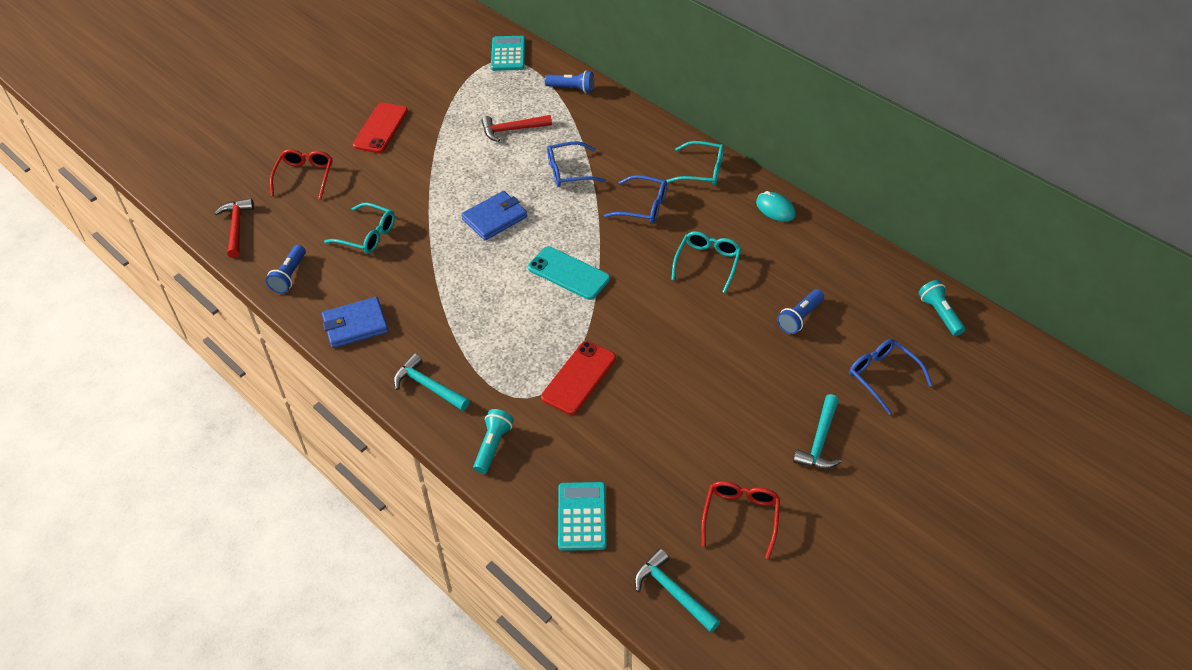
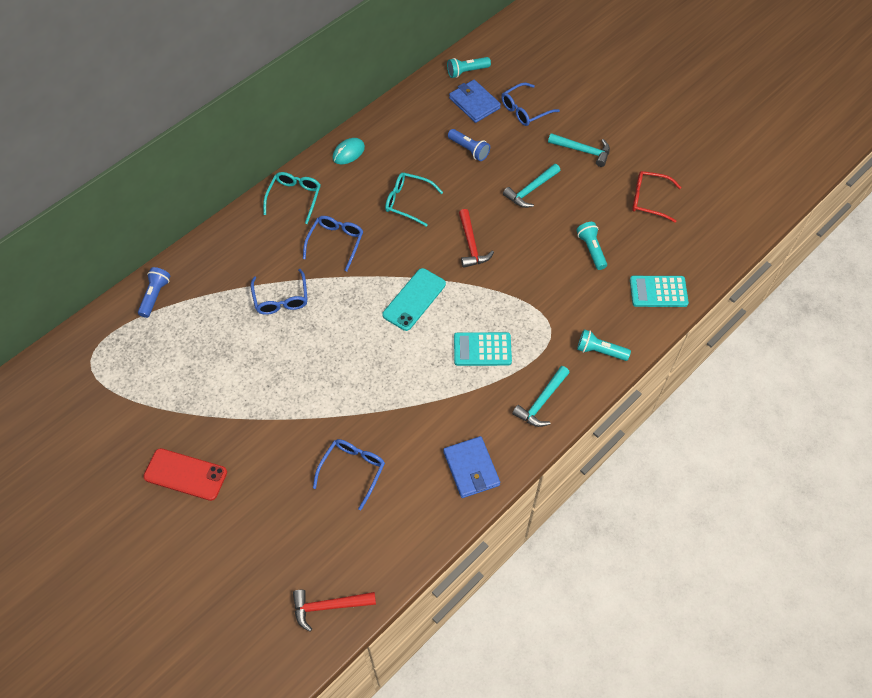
camera: 90 degrees left, 10 degrees up
blue flashlight [266,245,306,293] -> none
red glasses [270,149,332,199] -> none
turquoise glasses [324,203,395,254] -> blue glasses [313,439,385,510]
blue wallet [461,191,527,240] -> blue wallet moved to [449,80,501,123]
red hammer [481,115,552,142] -> red hammer moved to [459,209,494,268]
turquoise calculator [491,36,525,71] -> turquoise calculator moved to [454,332,512,366]
red phone [541,341,616,415] -> none
turquoise hammer [634,549,721,633] -> turquoise hammer moved to [503,164,560,208]
none -> turquoise flashlight [576,222,607,270]

